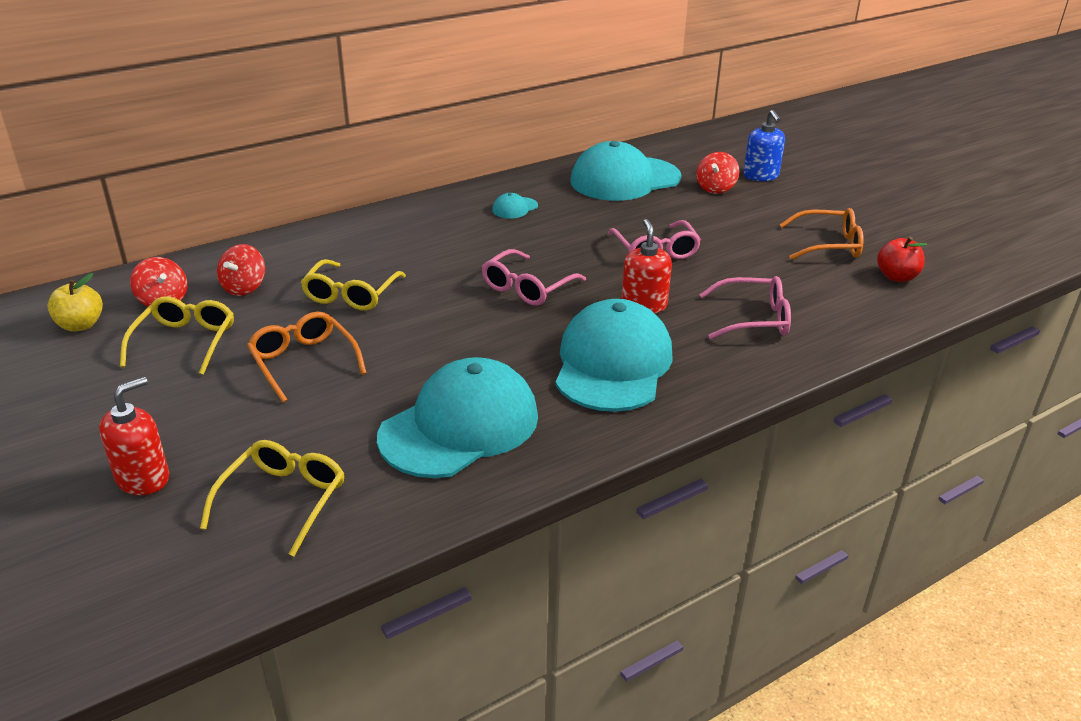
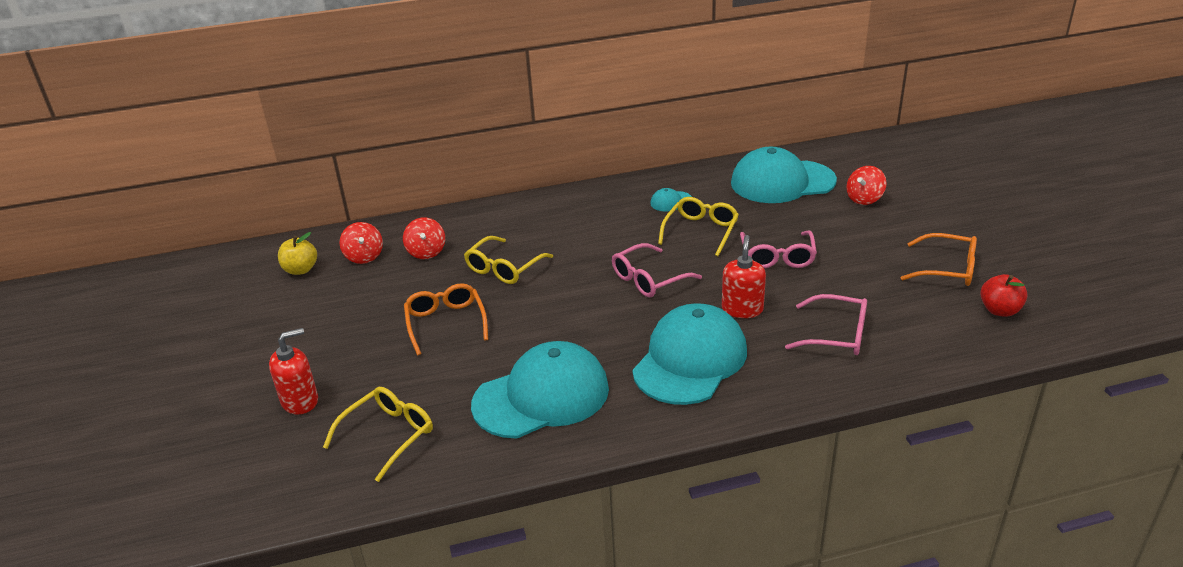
camera: 20 degrees right, 0 degrees up
yellow glasses [120,296,234,375] -> yellow glasses moved to [658,197,739,256]
red spinning top [217,244,265,296] -> red spinning top turned 45 degrees counterclockwise [403,217,445,259]
blue soap dispenser [743,110,785,181] -> none

